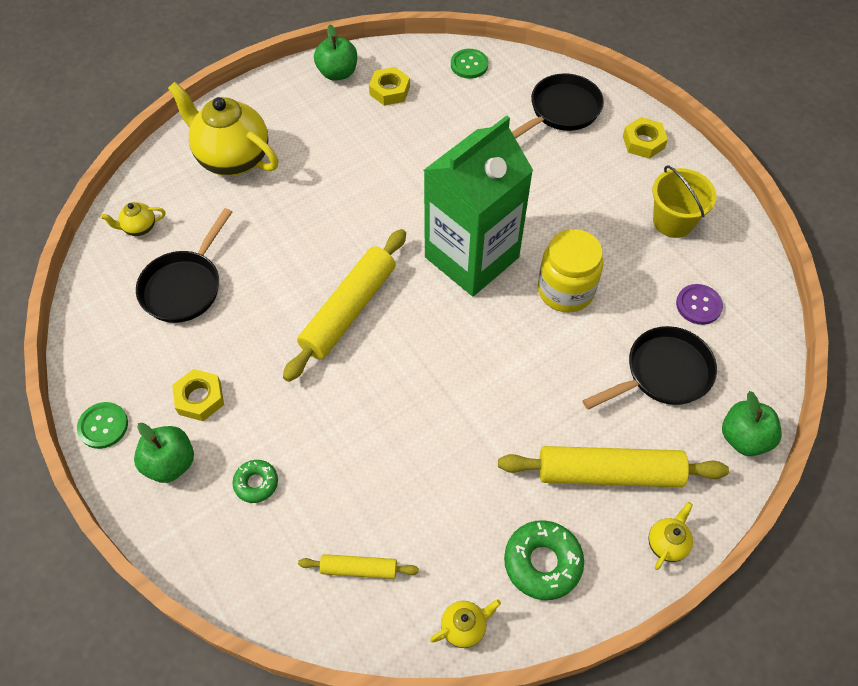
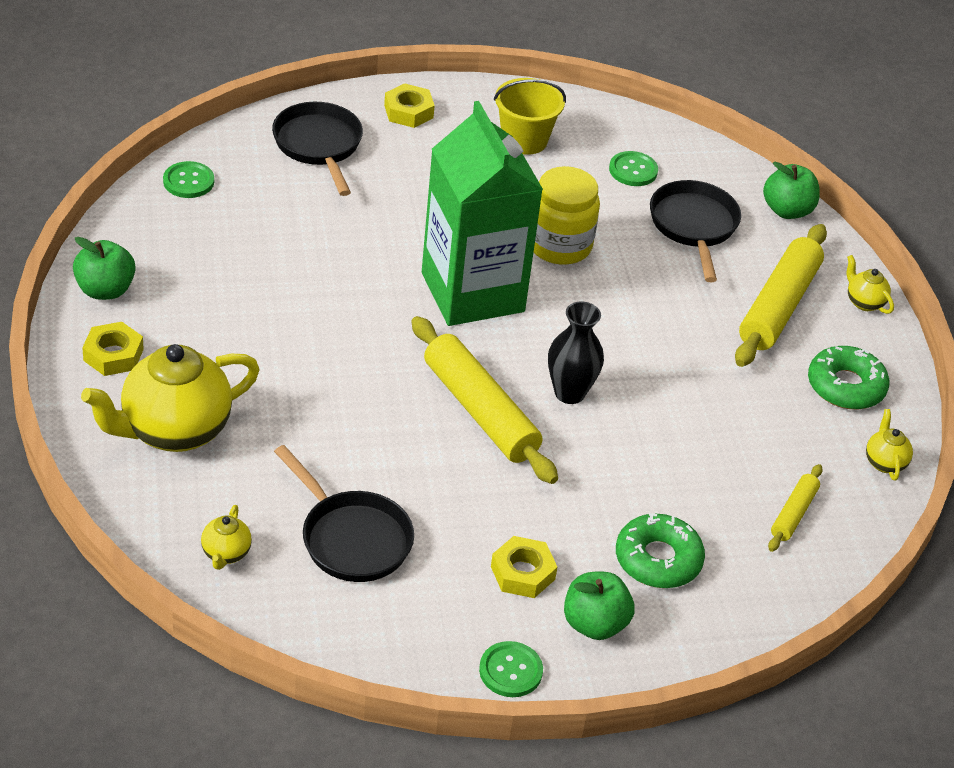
camera: 70 degrees left, 15 degrees down
green donut [232,460,278,503] -> green donut [616,513,705,588], size x1.68
yellow nut [369,67,410,106] -> yellow nut moved to [82,322,144,376]
purple button [676,284,723,325] -> green button [609,151,658,186]
none -> black vase [548,302,604,404]

